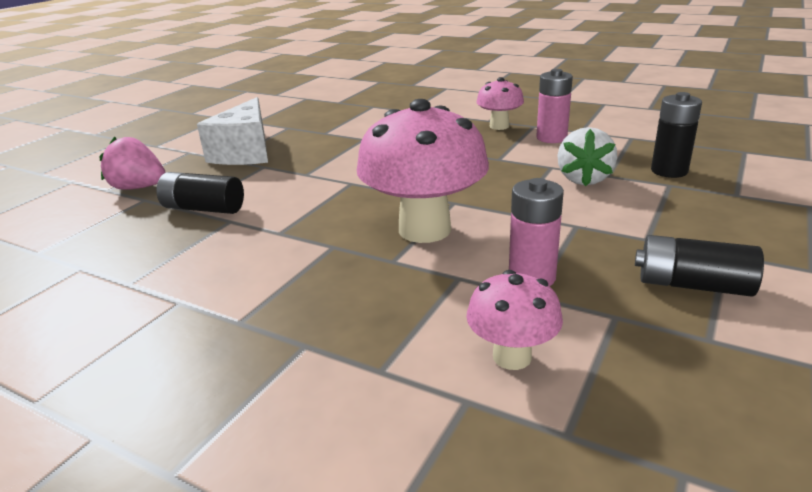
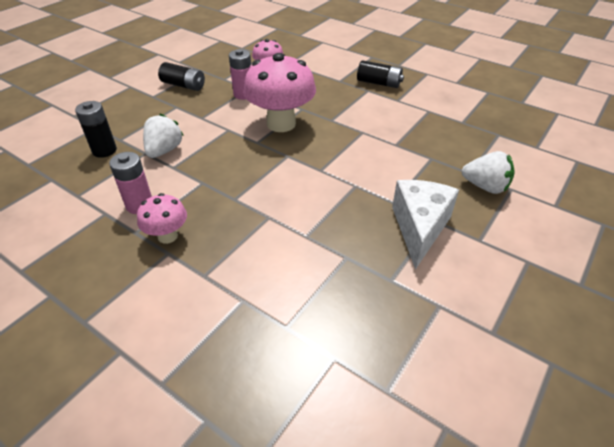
camera: 175 degrees left, 15 degrees up
pink strawberry [99,137,166,190] -> white strawberry [462,151,515,194]
black battery [156,172,244,214] -> black battery moved to [357,60,404,88]

